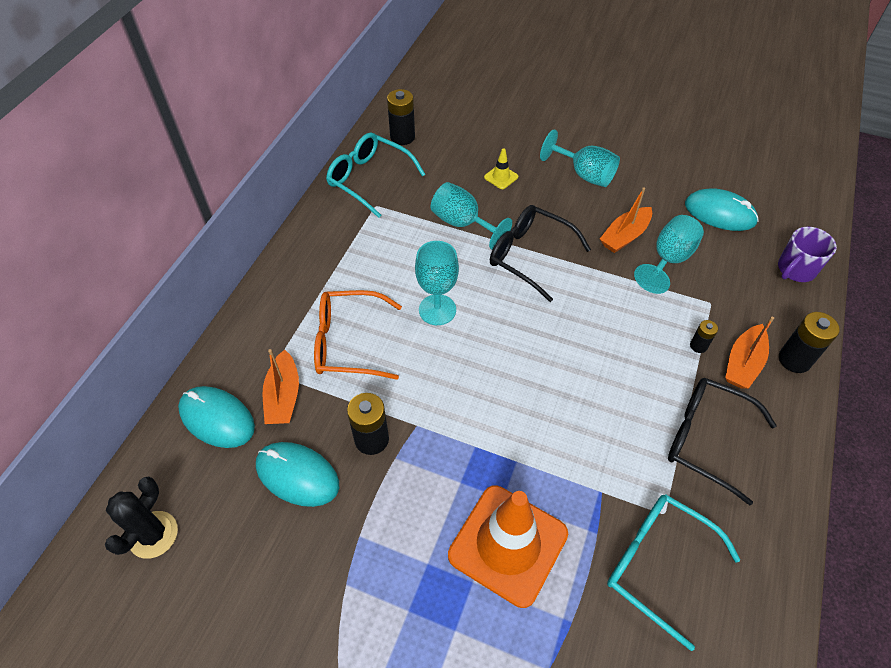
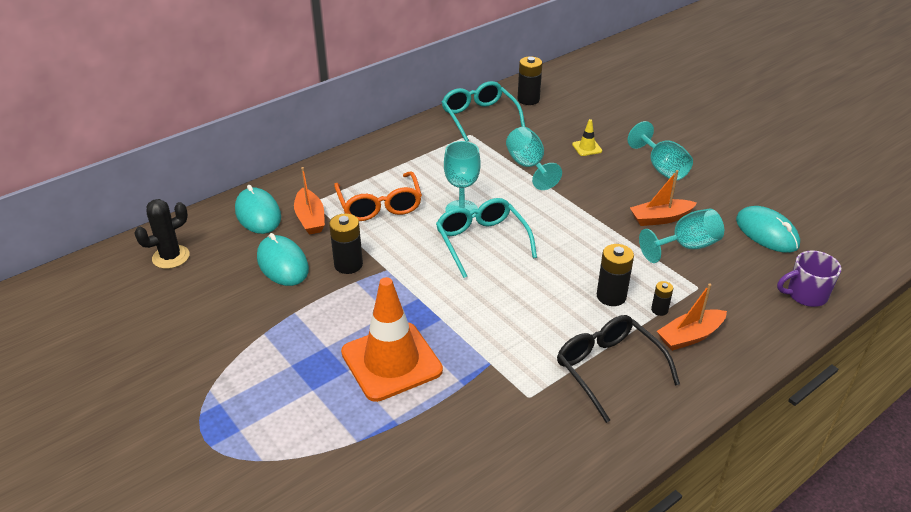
camera: 30 degrees right, 15 degrees down
orange boat [262,349,299,424] -> orange boat turned 45 degrees counterclockwise [294,167,325,235]
orange glasses [314,290,402,380] -> orange glasses turned 135 degrees counterclockwise [334,171,422,221]
black glasses [490,205,591,302] -> none
turquoise glasses [607,494,740,651] -> turquoise glasses moved to [436,198,537,278]
black battery [779,312,840,373] -> black battery moved to [597,244,634,306]

